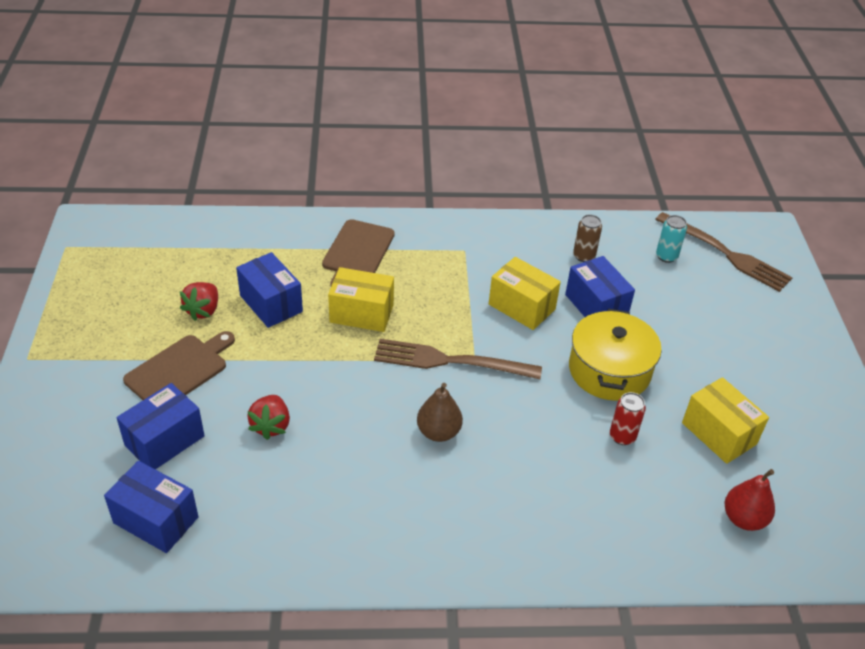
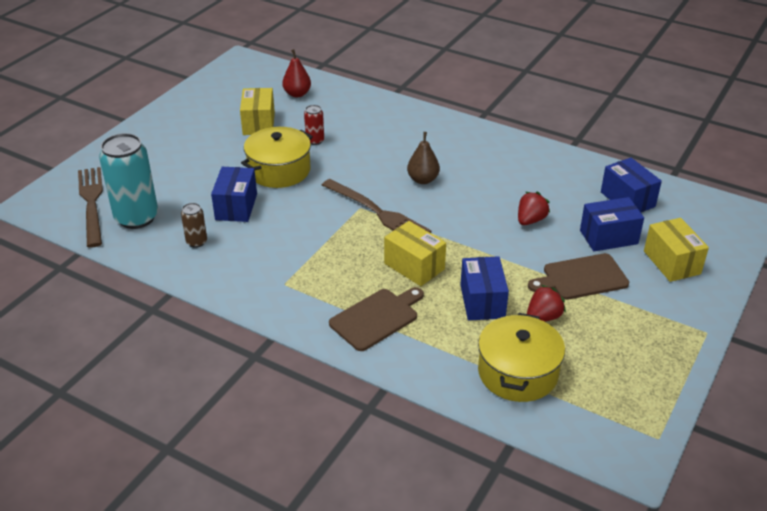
camera: 145 degrees left, 5 degrees down
yellow box [489,257,561,330] -> yellow box moved to [644,218,709,282]
turquoise can [656,215,687,263] -> turquoise can [99,133,158,229], size x2.13
none -> yellow pot [478,313,565,402]

